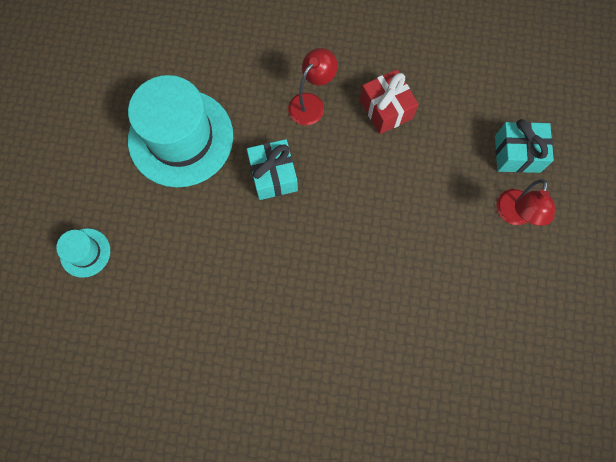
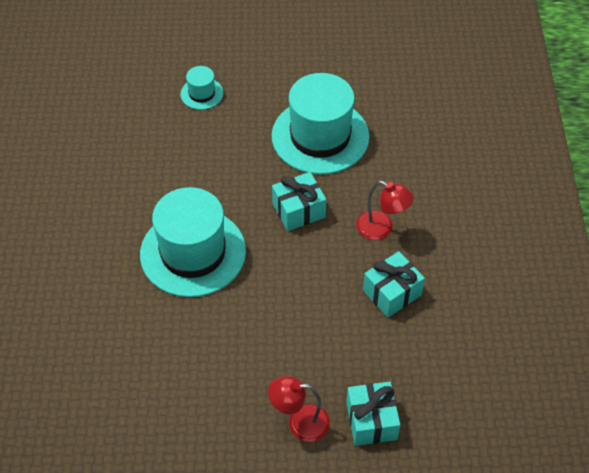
camera: 80 degrees right, 20 degrees down
red gift [360,69,419,134] -> turquoise gift [363,251,425,317]
none -> turquoise hat [140,187,246,297]

